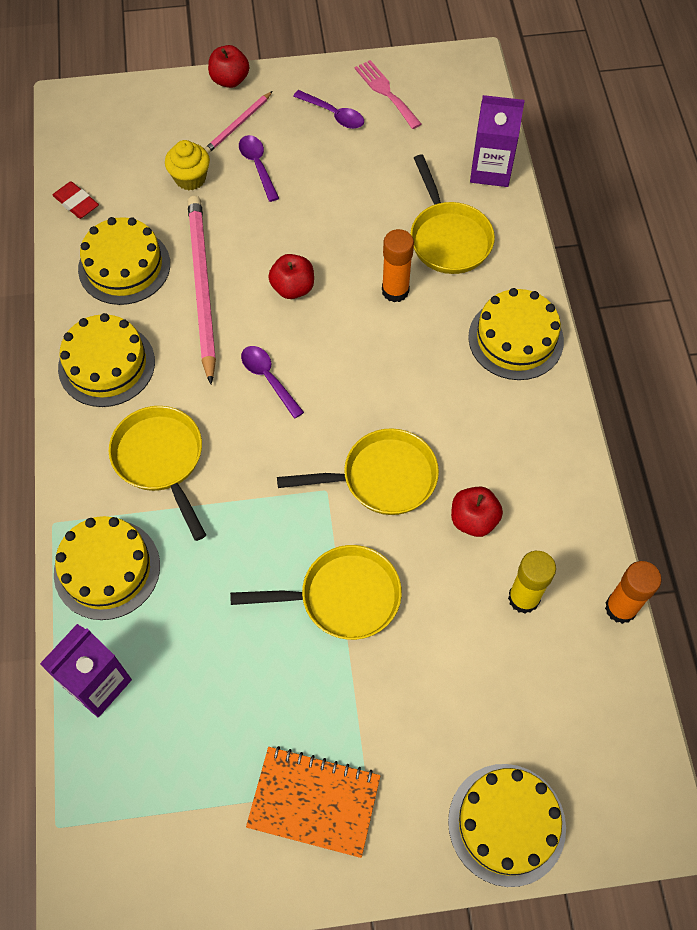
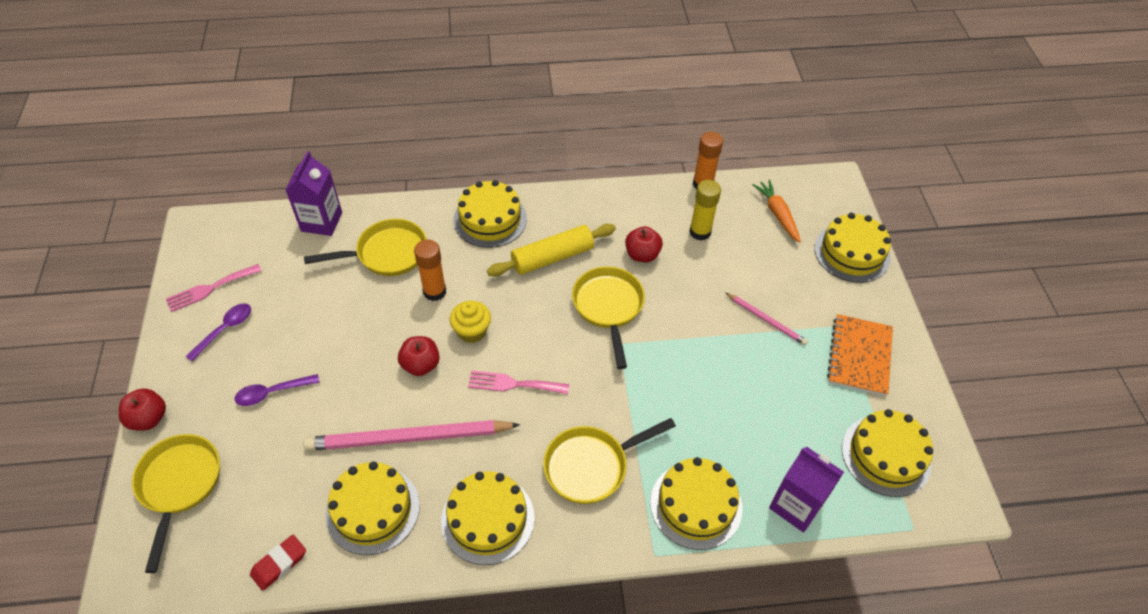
camera: 90 degrees left, 10 degrees down
yellow cupcake [165,140,210,191] -> yellow cupcake moved to [450,301,491,343]
pink pencil [204,91,273,154] -> pink pencil moved to [725,292,808,345]
yellow pan [230,545,402,640] -> yellow pan moved to [132,434,220,573]
purple spoon [241,346,304,419] -> pink fork [468,371,569,394]
none -> yellow rolling pin [487,224,616,277]
none -> orange carrot [753,180,801,243]
none -> yellow cake [842,409,933,497]

